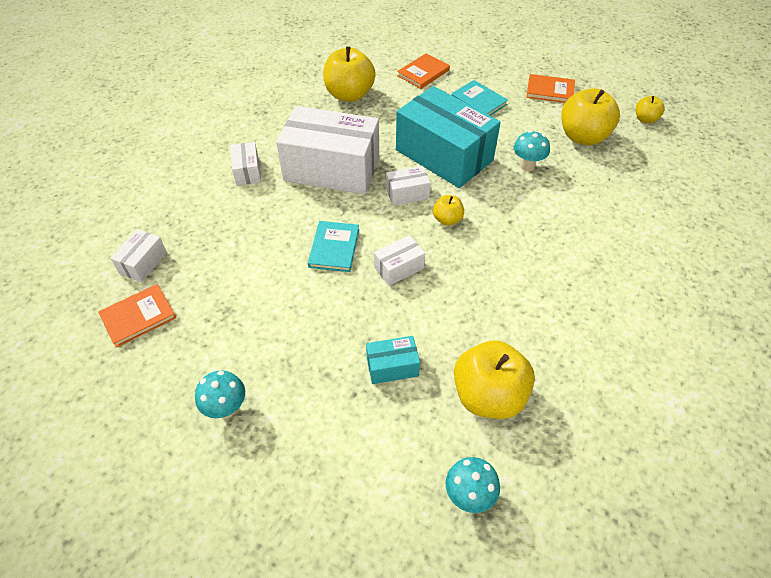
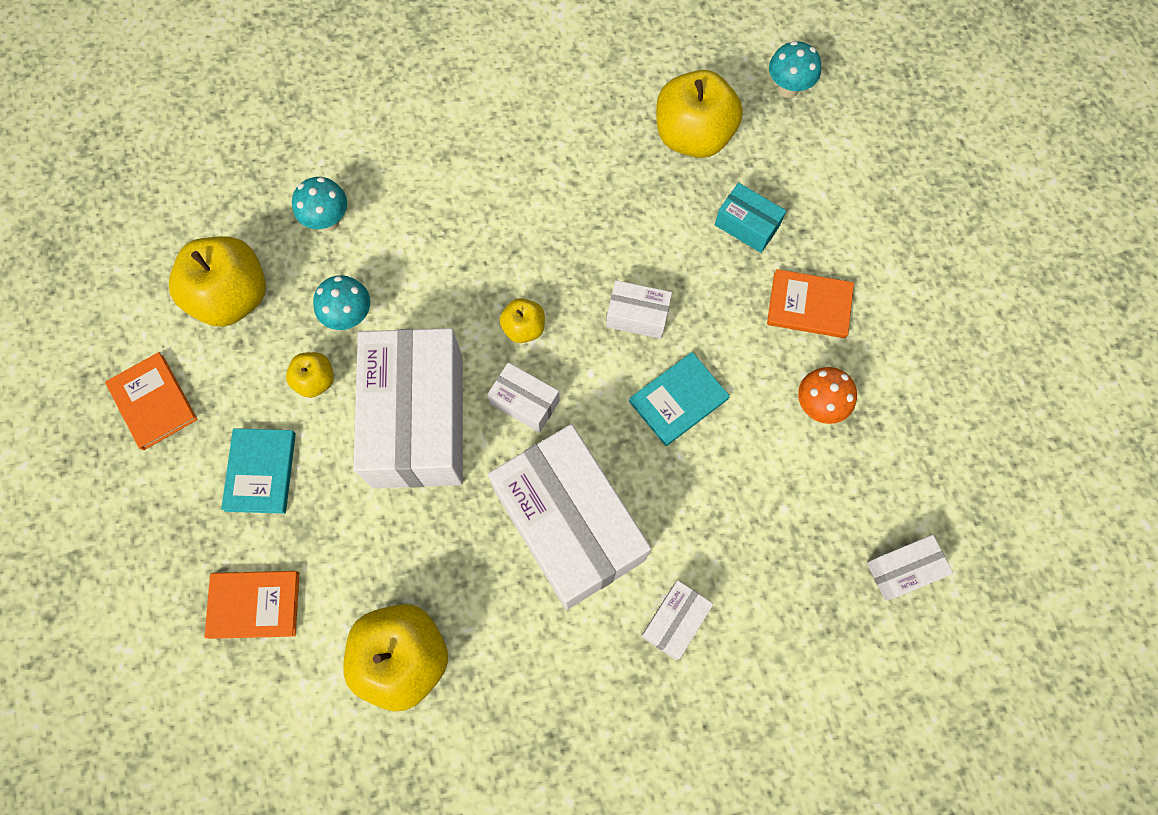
camera: 135 degrees left, 20 degrees up
orange book [98,284,176,348] -> orange book moved to [767,269,854,338]
turquoise mushroom [195,370,245,418] -> turquoise mushroom moved to [292,177,347,231]
turquoise box [396,86,501,188] -> white box [353,328,463,488]
yellow apple [636,96,665,123] -> yellow apple moved to [286,352,334,398]
none -> orange mushroom [798,367,857,424]

